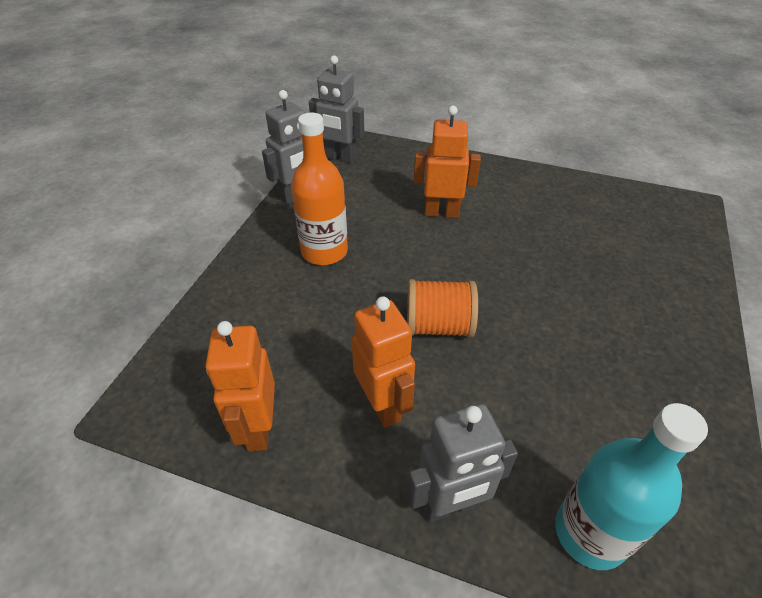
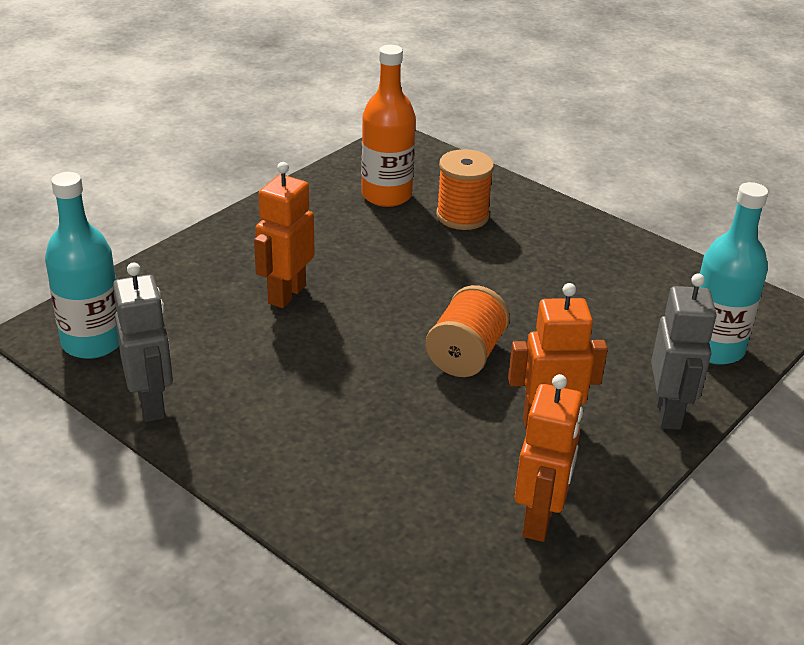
camera: 70 degrees left, 10 degrees down
orange robot [205,321,275,451] -> orange robot turned 90 degrees counterclockwise [515,374,583,542]
orange bottle [291,113,348,265] -> orange bottle moved to [361,45,416,207]
grey robot [309,56,364,163] -> turquoise bottle [45,172,119,359]
none -> orange spool [436,149,494,230]

